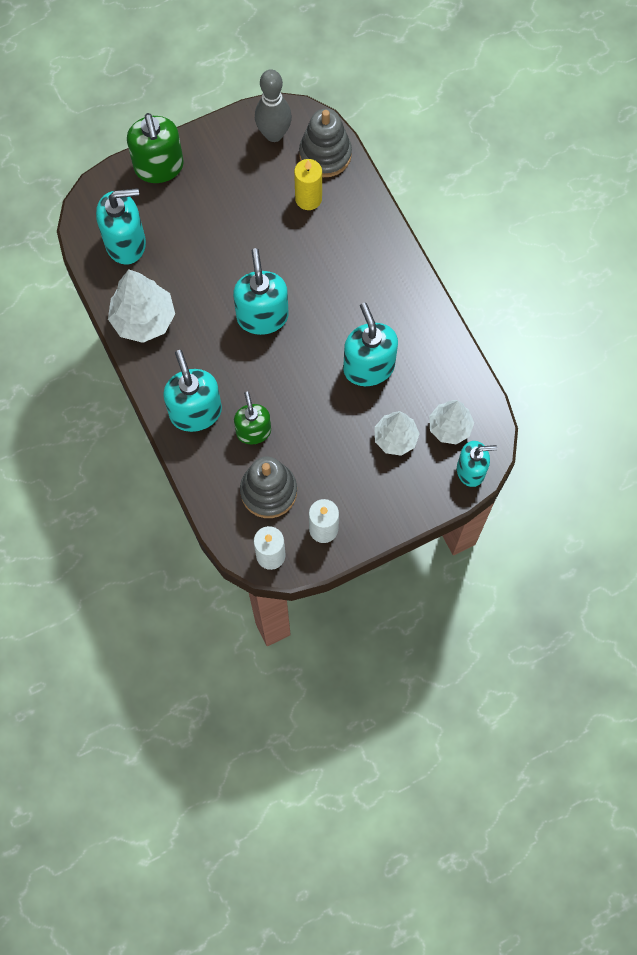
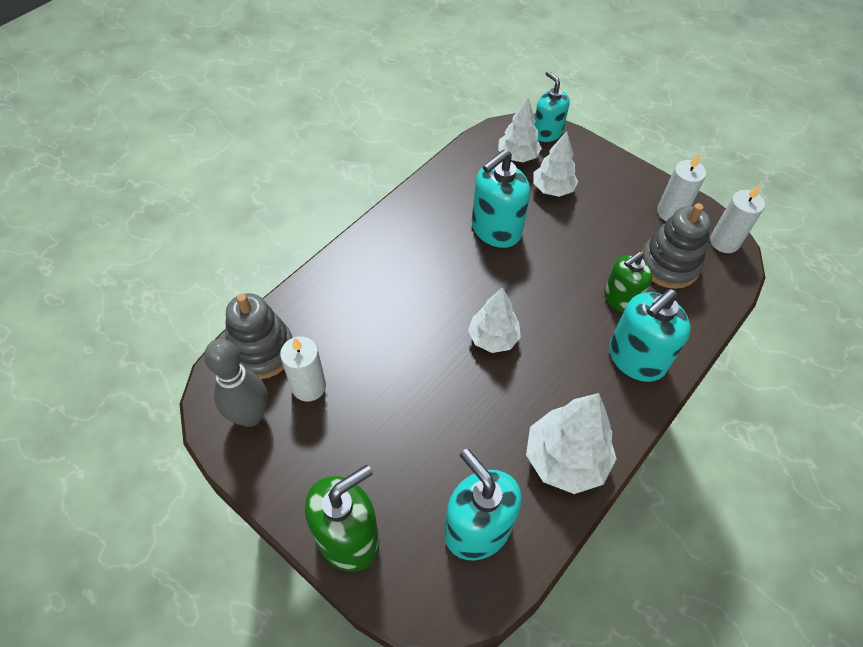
camera: 115 degrees left, 15 degrees down
turquoise soap dispenser [233,248,288,335] -> white tree [468,287,521,353]
yellow candle [294,159,322,210] -> none
none -> white candle [280,336,326,401]

